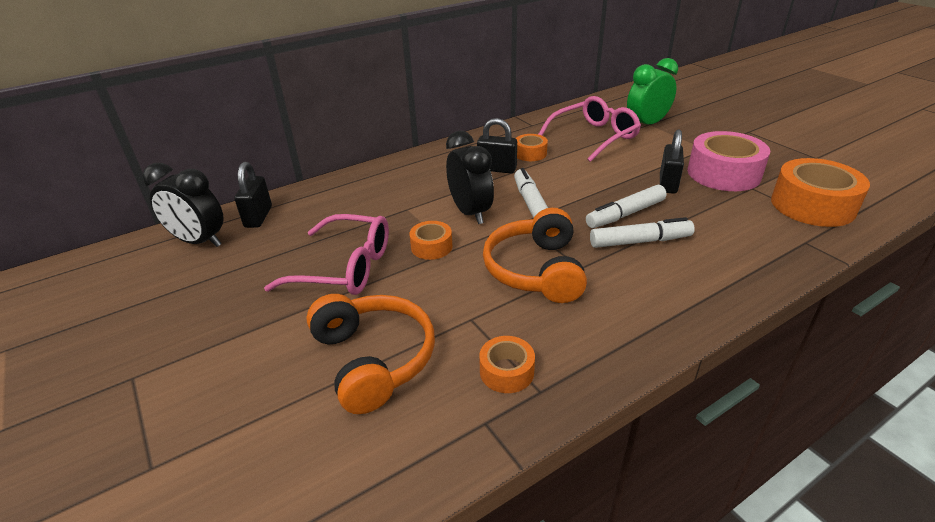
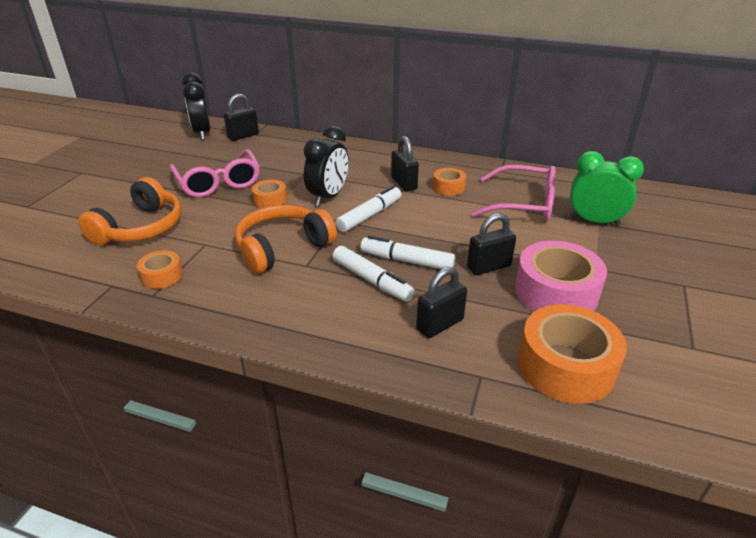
camera: 50 degrees right, 0 degrees up
none -> black padlock [416,267,467,338]

